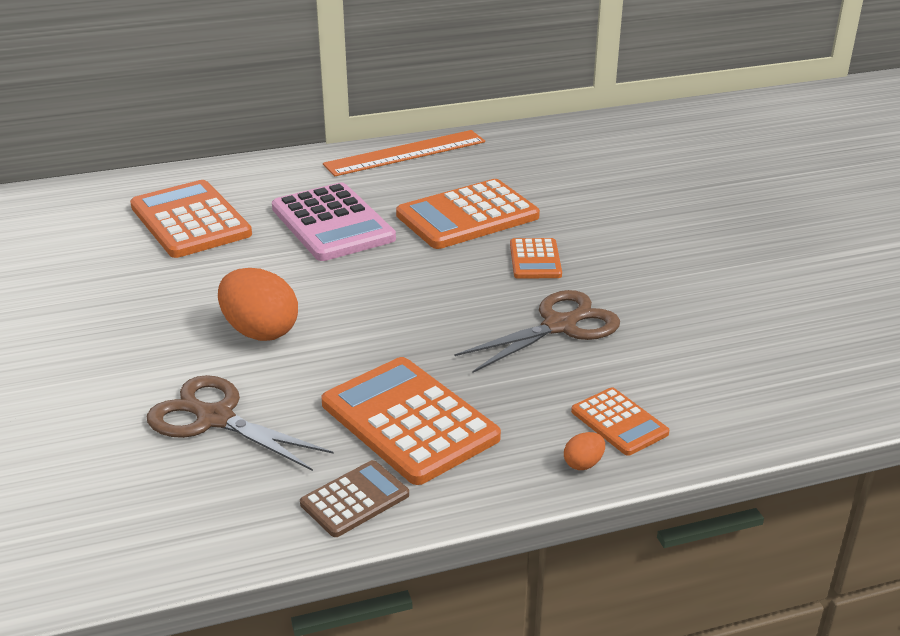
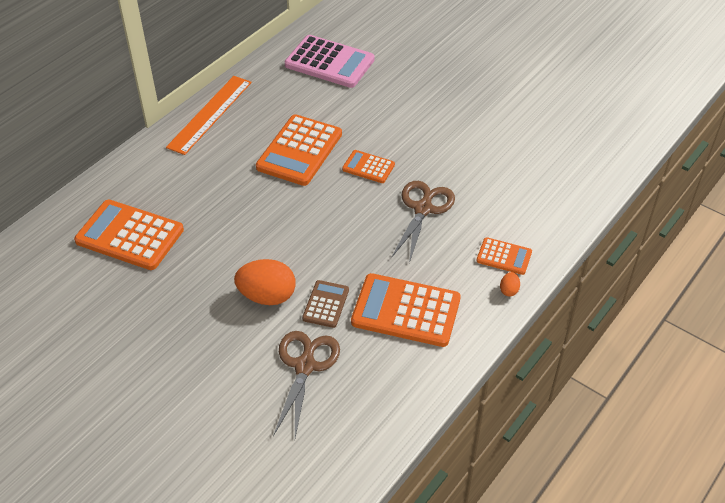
camera: 35 degrees left, 15 degrees up
brown scissors [147,375,334,471] -> brown scissors turned 105 degrees clockwise [273,331,340,438]
pink calculator [272,182,396,261] -> pink calculator moved to [285,35,375,88]
brown calculator [300,460,409,537] -> brown calculator moved to [302,280,349,328]
orange calculator [510,238,562,279] -> orange calculator turned 150 degrees clockwise [342,150,395,183]

